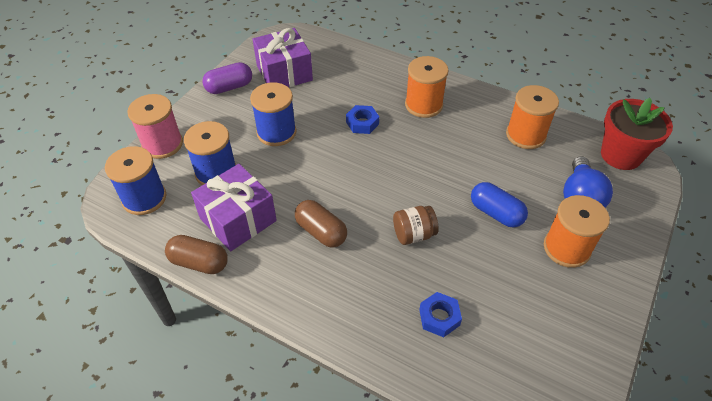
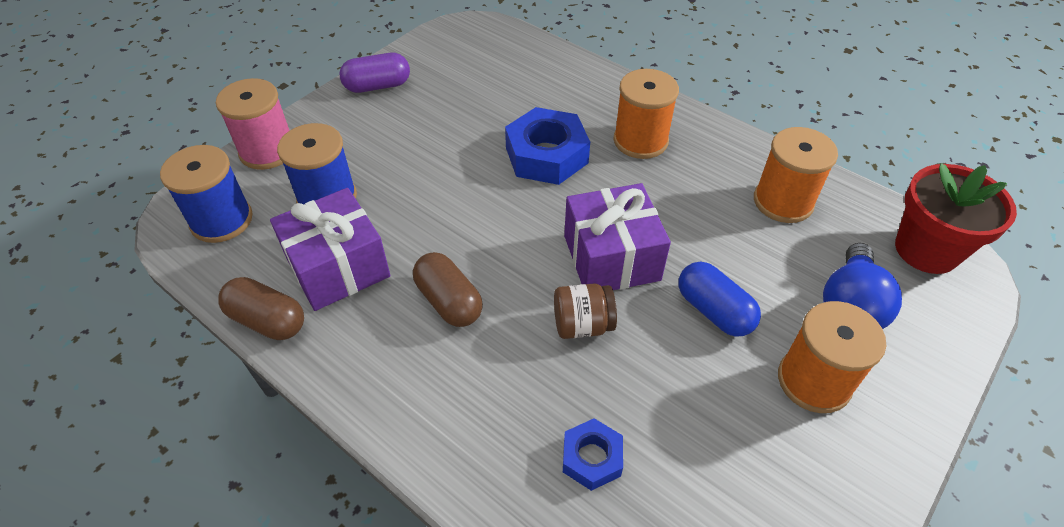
camera: 10 degrees right, 0 degrees up
blue spool [250,82,296,146] -> none
purple gift [253,28,313,87] -> purple gift moved to [564,183,671,290]
blue nut [346,105,379,134] -> blue nut [505,107,590,185], size x1.80

